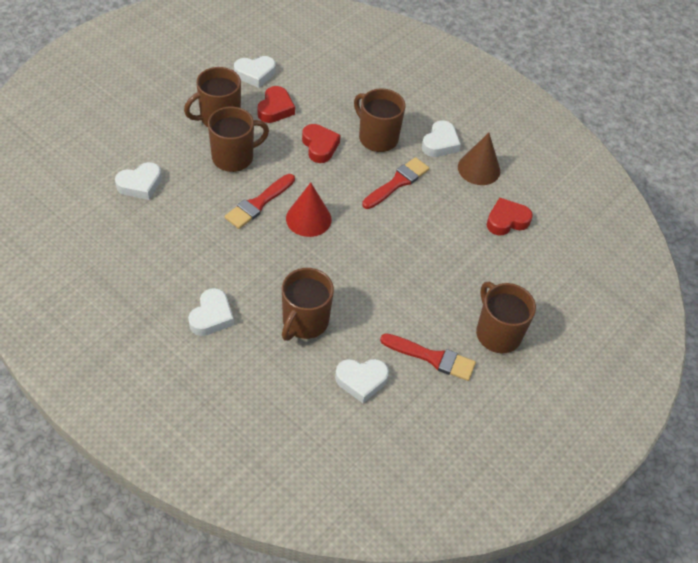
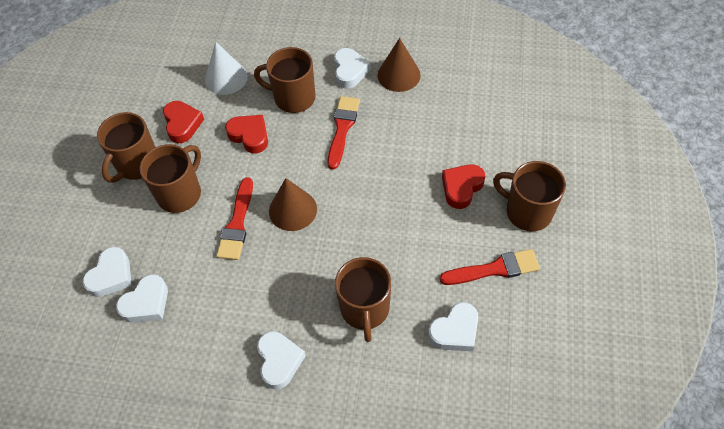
camera: 25 degrees left, 5 degrees up
white heart [234,56,276,88] -> white heart moved to [116,274,168,323]
red cone [286,183,332,237] -> brown cone [269,178,317,231]
red heart [487,197,533,236] -> red heart moved to [442,164,485,209]
none -> white cone [205,41,248,95]

